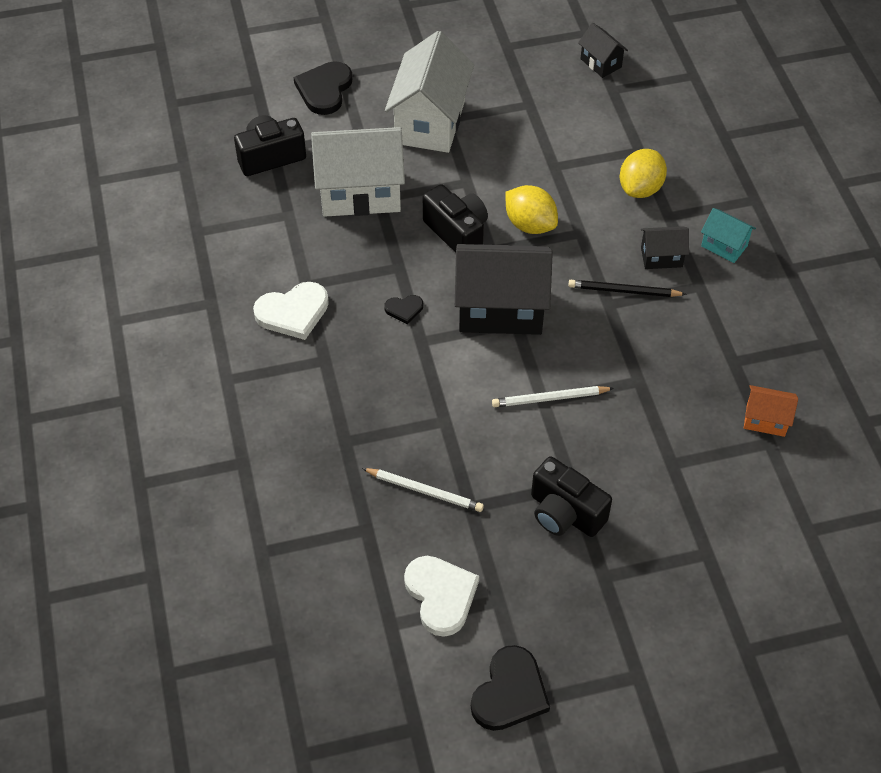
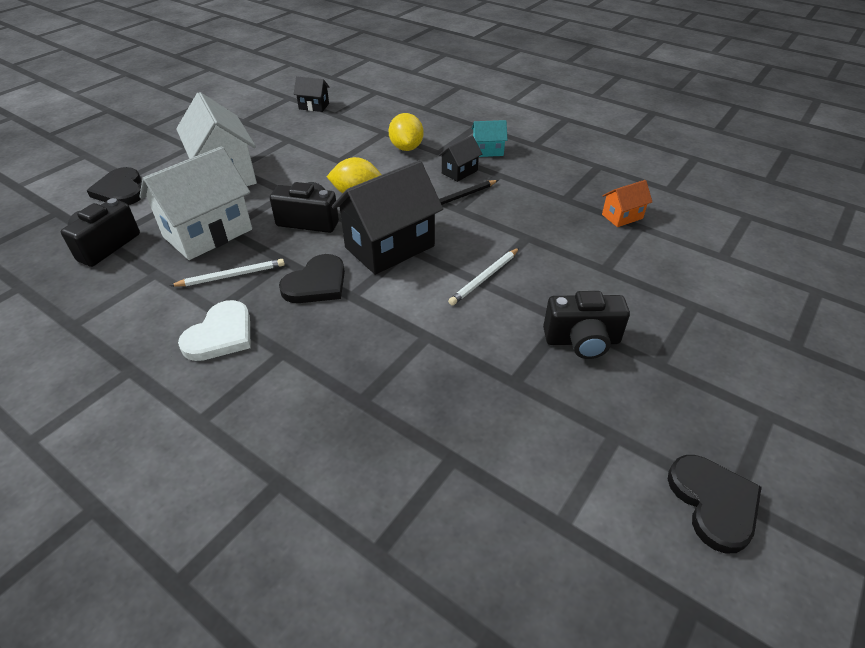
camera: 40 degrees left, 10 degrees down
white pencil [362,468,484,512] -> white pencil moved to [170,259,285,286]
black heart [384,295,423,324] -> black heart [279,254,345,303], size x1.94
white heart [404,556,479,637] -> none

